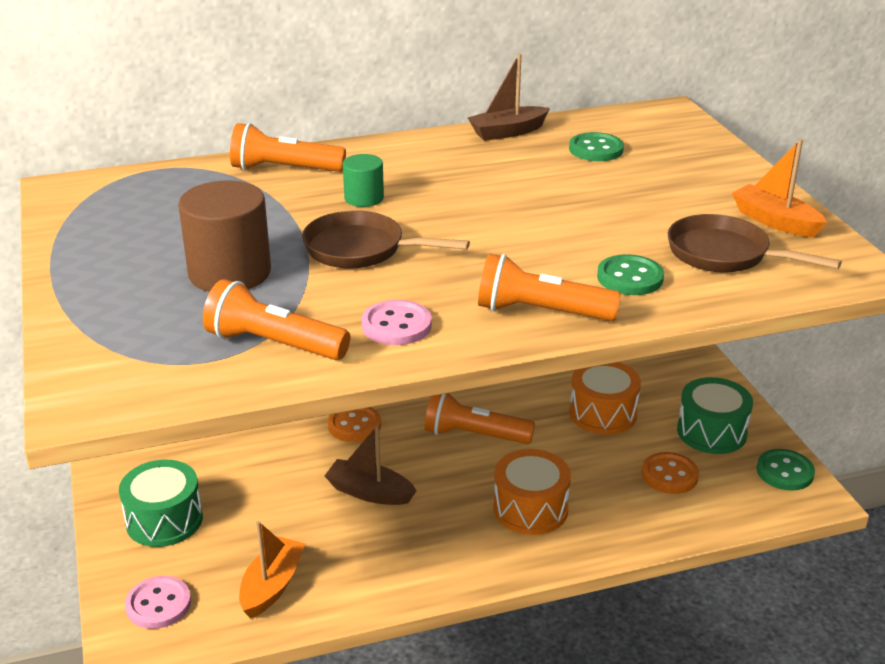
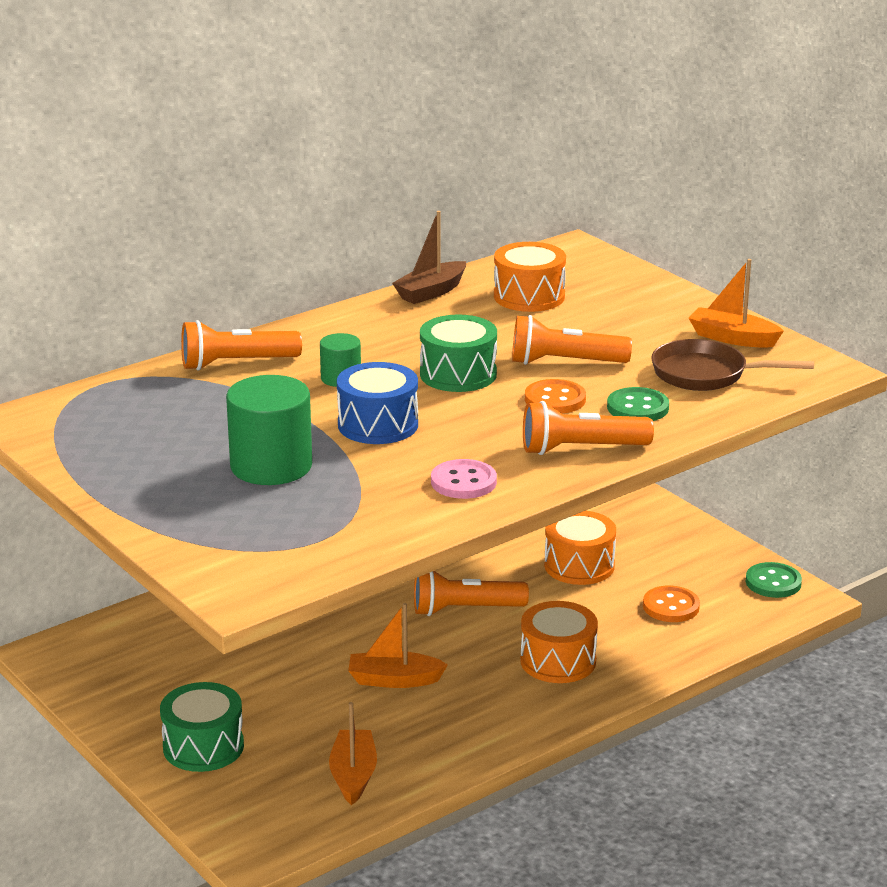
camera: 20 degrees left, 5 degrees down
pink button [125,576,191,629] -> none
brown cylinder [178,181,271,292] -> green cylinder [226,375,312,485]
orange flashlight [203,279,350,360] -> orange flashlight moved to [512,315,632,365]
brown pan [302,210,470,269] -> blue drum [337,362,418,444]
brown boat [325,425,416,505] -> orange boat [348,603,448,688]
orange button [328,407,381,442] -> orange button moved to [525,379,586,414]
green button [569,132,624,161] -> orange drum [494,242,566,312]
green drum [677,377,753,454] -> green drum moved to [420,315,497,392]

